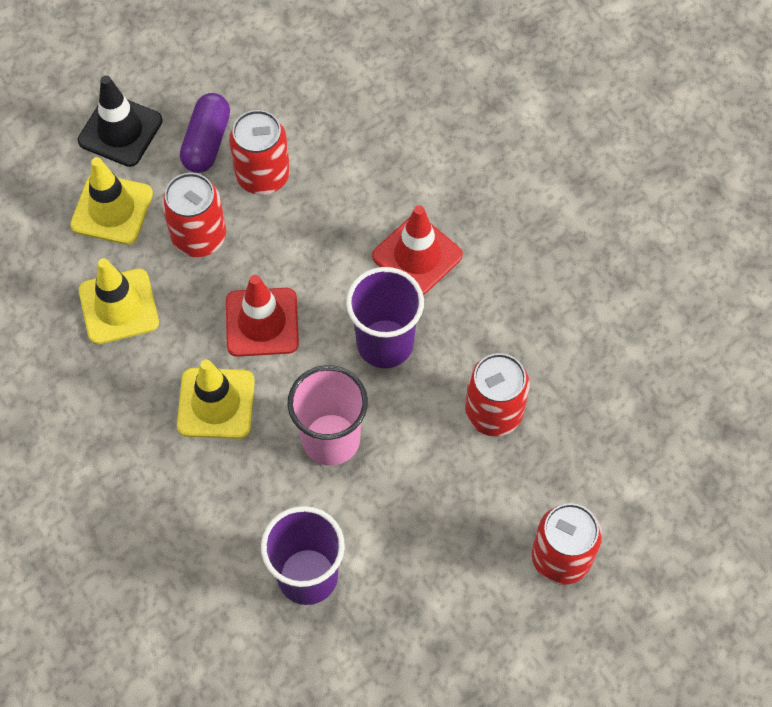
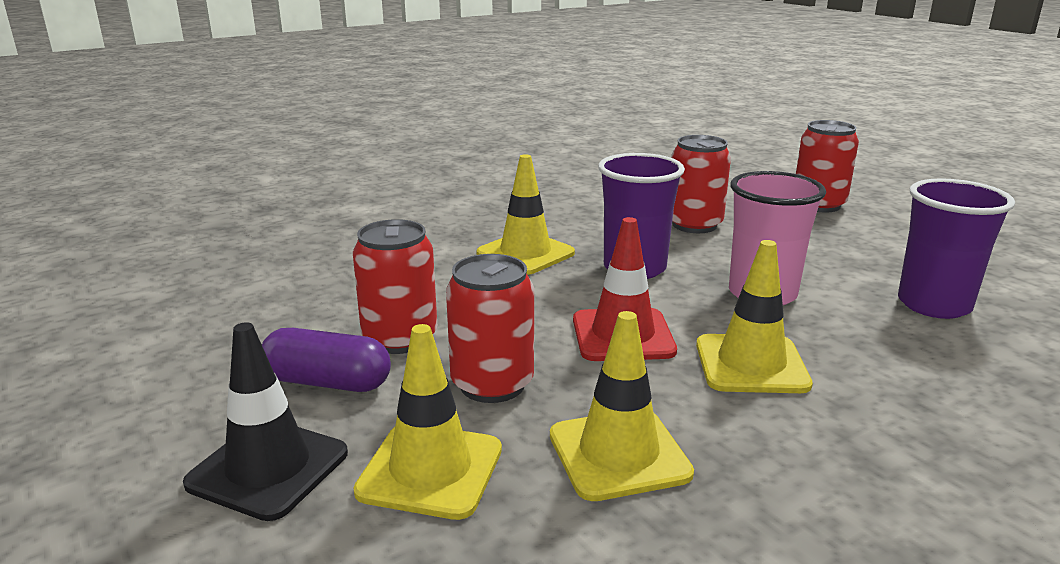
camera: 90 degrees left, 40 degrees down
red traffic cone [372,205,463,295] -> yellow traffic cone [476,154,575,275]

